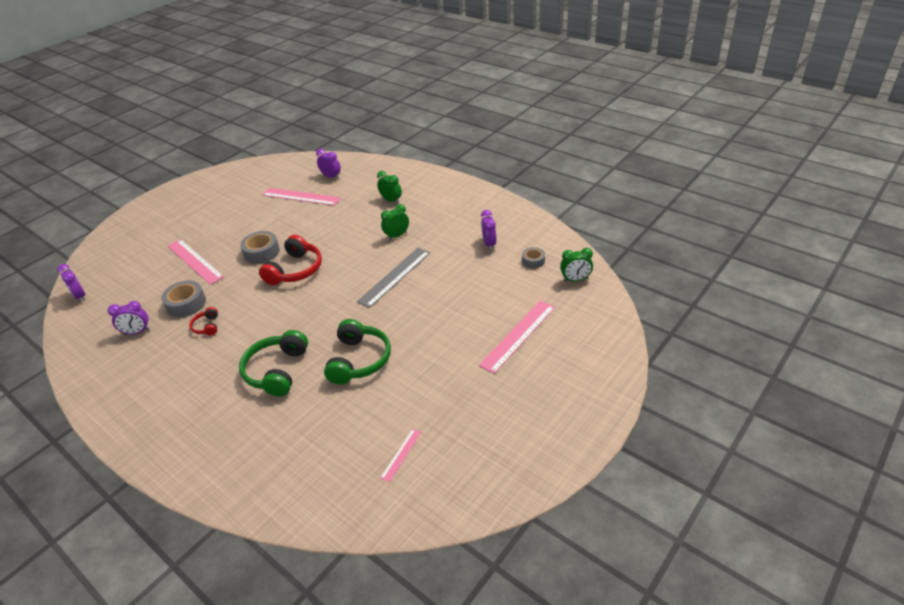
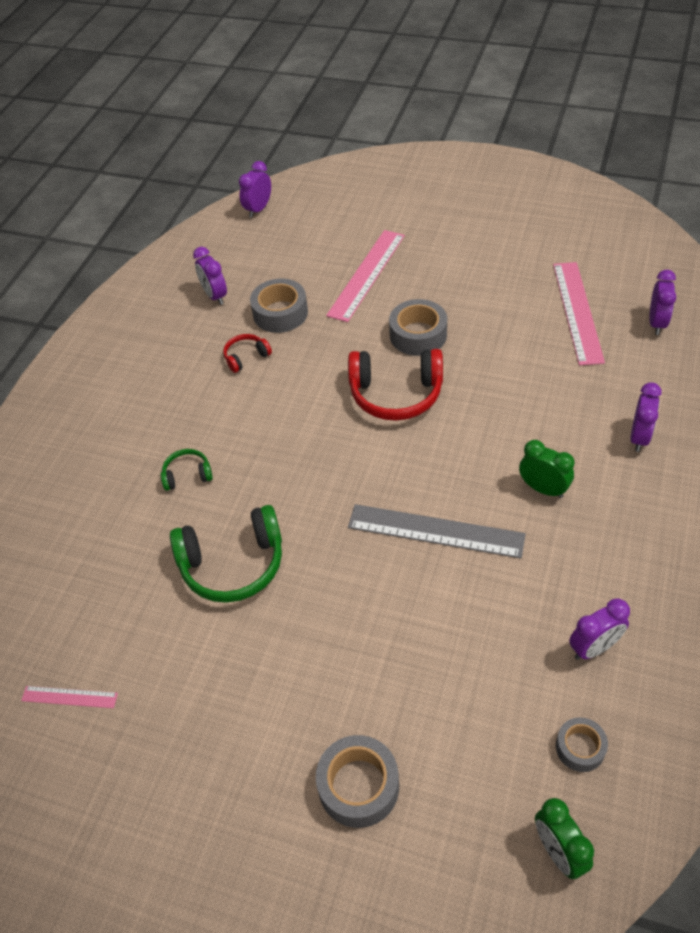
camera: 70 degrees right, 10 degrees up
green headphones [239,330,308,397] -> green headphones [161,449,213,491], size x0.49
green clock [377,171,402,204] -> purple clock [630,382,662,452]
pink ruler [479,301,555,374] -> grey tape [316,735,399,828]

